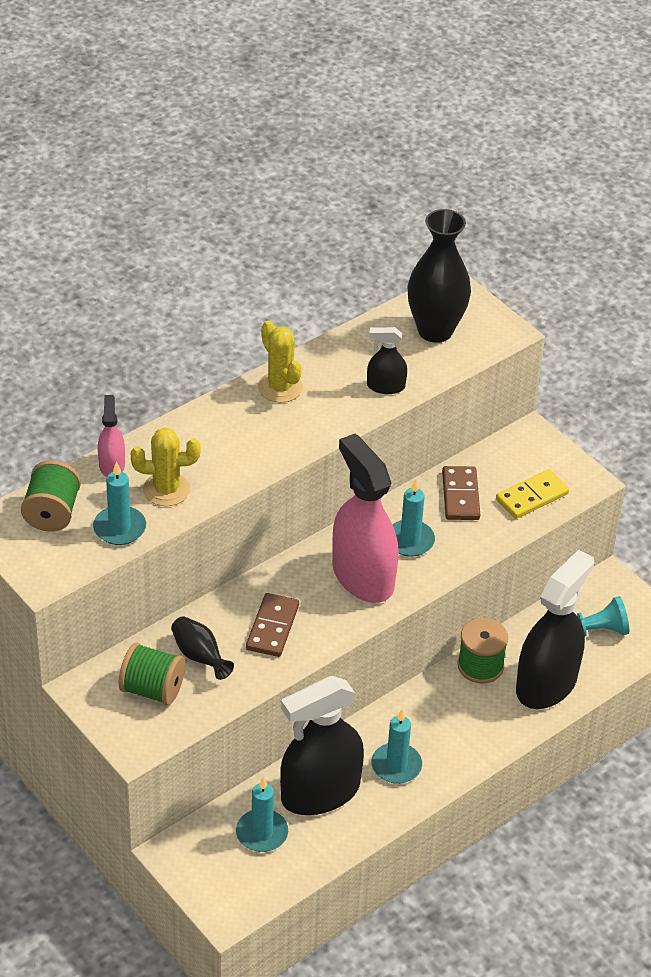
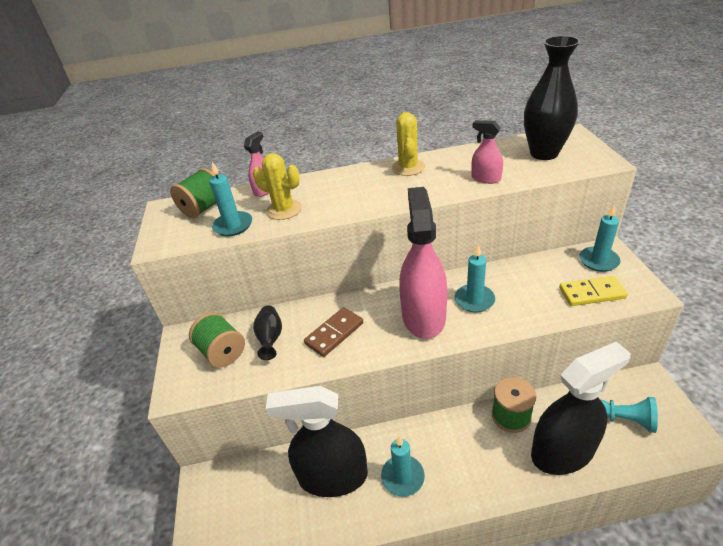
camera: 35 degrees right, 5 degrees down
turquoise candle [236,777,288,852] -> turquoise candle moved to [579,205,621,272]
black spray bottle [367,327,407,394] -> pink spray bottle [472,120,503,184]
brown domino [442,466,480,520] -> none

